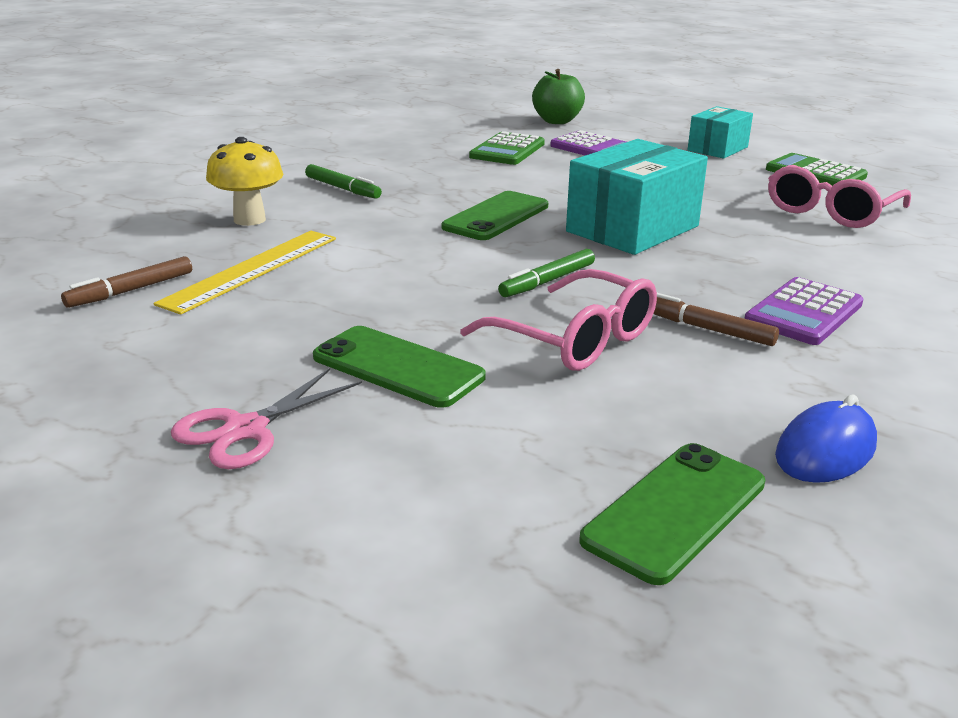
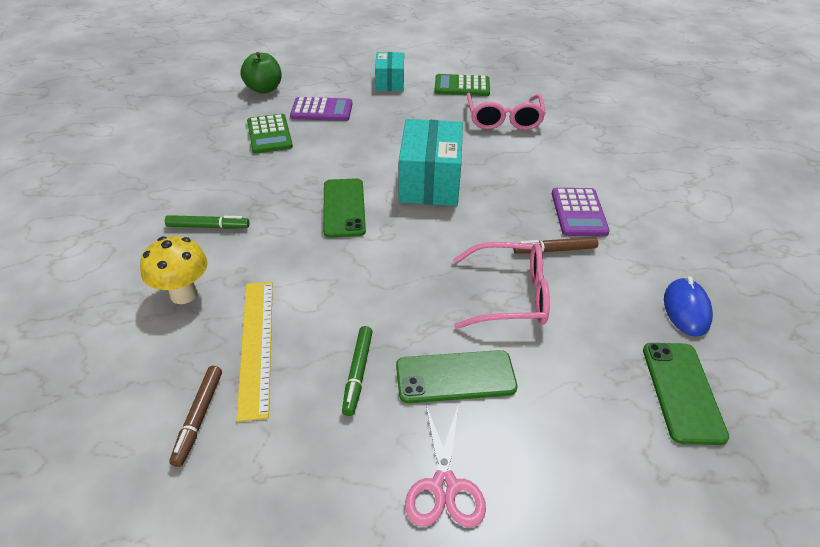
camera: 40 degrees left, 15 degrees up
green marker [498,249,595,297] -> green marker moved to [342,326,373,416]

